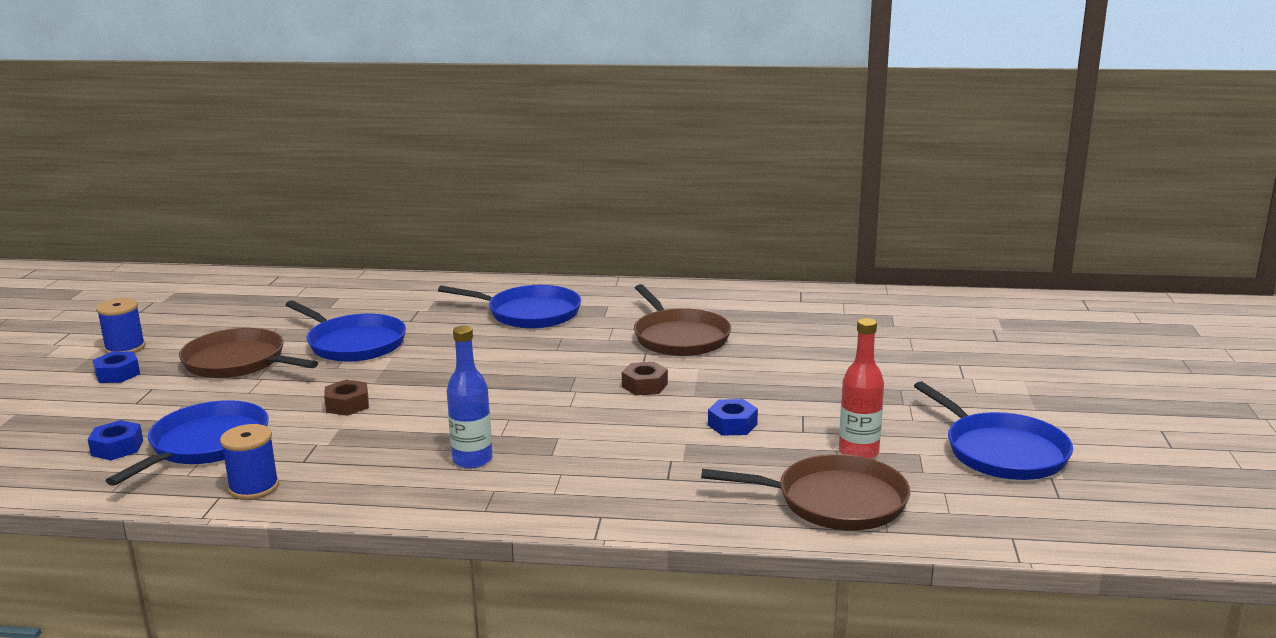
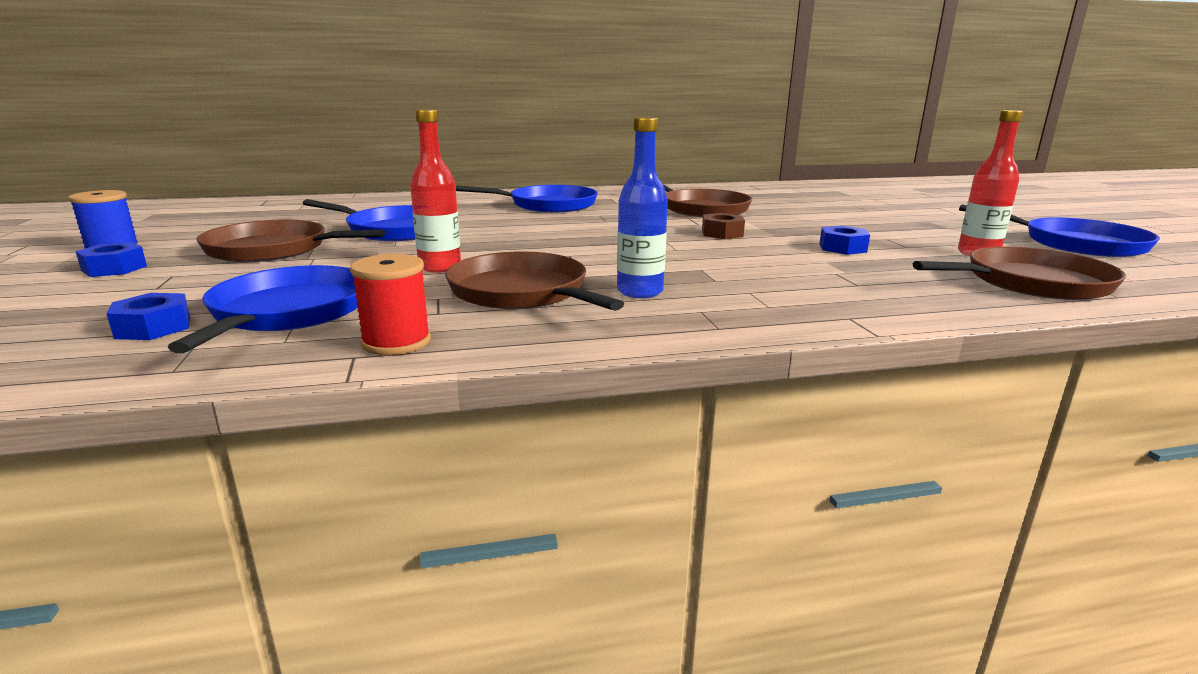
camera: 20 degrees left, 0 degrees up
blue spool [220,424,279,500] -> red spool [350,254,431,355]
brown nut [324,380,369,416] -> red bottle [410,109,461,273]
none -> brown pan [445,251,624,311]

